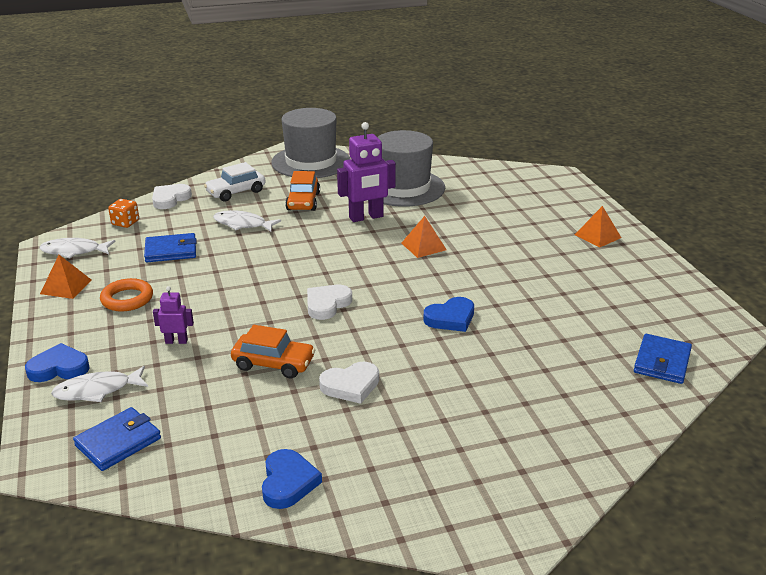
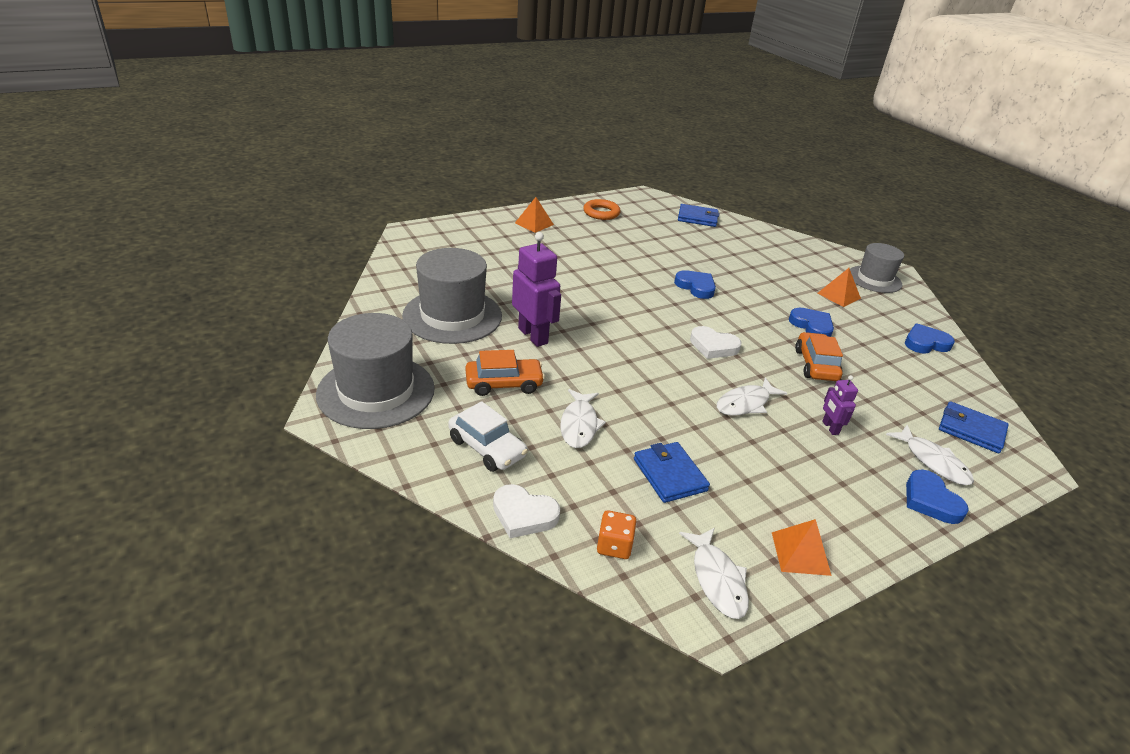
camera: 105 degrees left, 5 degrees up
orange ring [100,278,153,312] -> orange ring moved to [583,199,620,220]
white heart [319,362,379,404] -> blue heart [789,308,834,337]
orange pyramid [401,216,447,258] -> orange pyramid moved to [817,268,861,307]
none -> white fish [717,377,787,416]
none -> grey hat [850,243,904,293]

